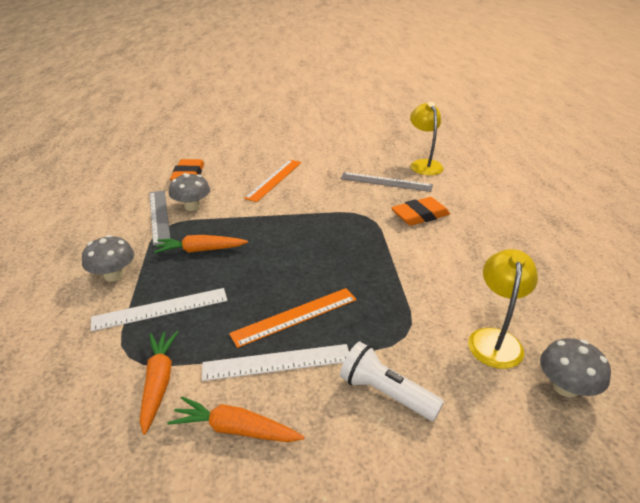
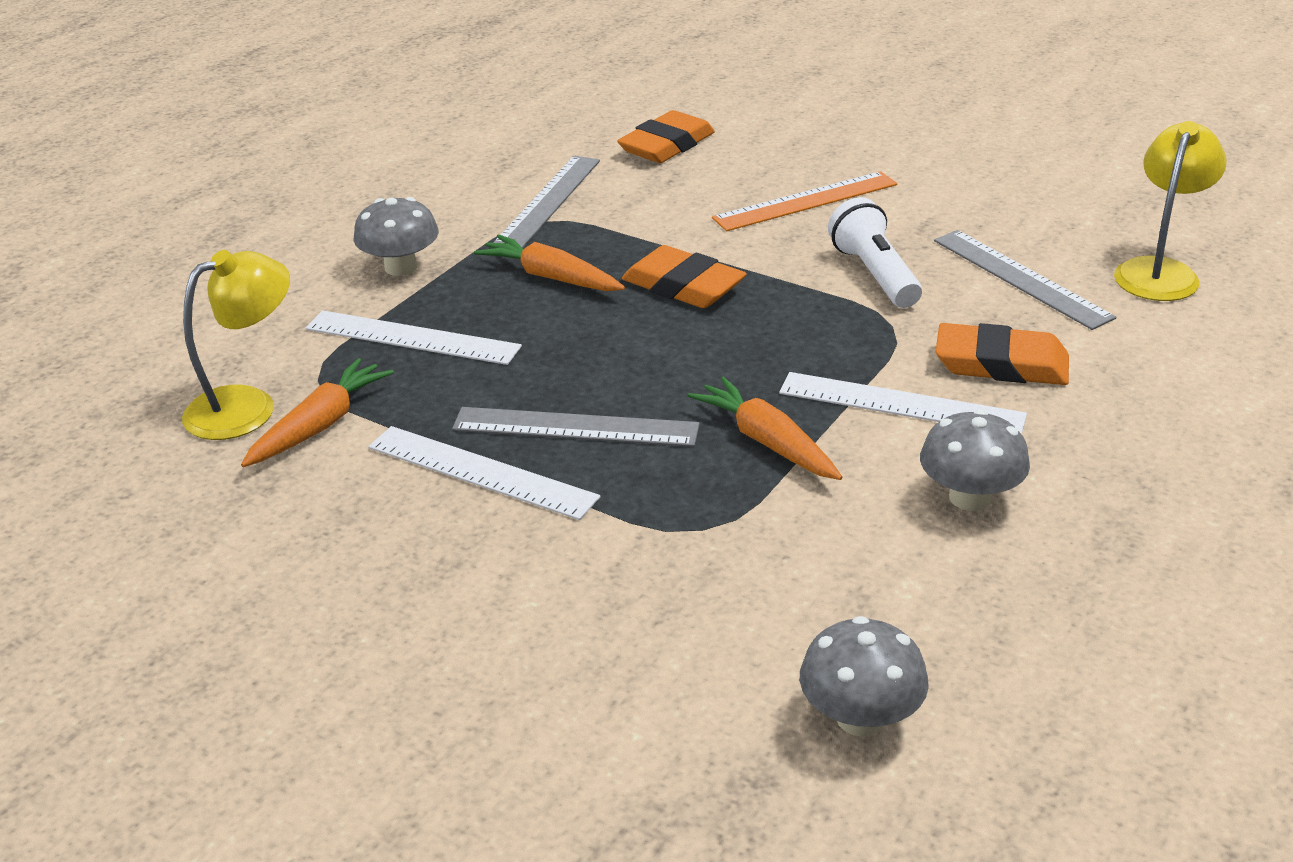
camera: 40 degrees right, 0 degrees up
orange carrot [168,397,304,442] -> orange carrot moved to [688,377,843,480]
grey mushroom [169,173,210,211] -> grey mushroom moved to [920,409,1030,511]
orange ruler [229,288,357,348] -> grey ruler [452,407,700,447]
white flashlight [340,342,444,421] -> white flashlight moved to [828,197,922,308]
yellow lamp [468,249,538,369] -> yellow lamp moved to [182,250,290,440]
none -> orange eraser [622,245,746,308]
none -> white ruler [779,372,1027,434]

